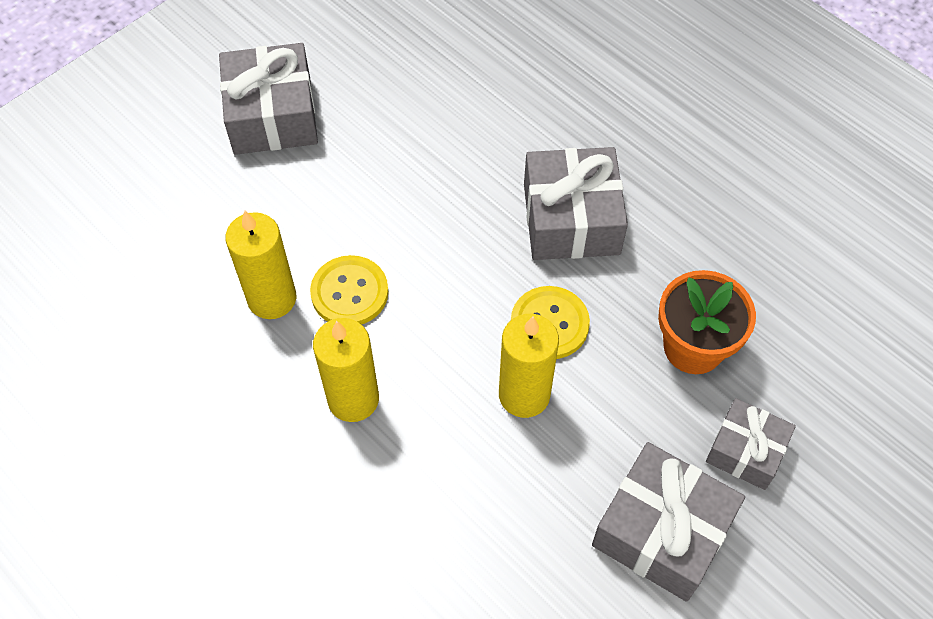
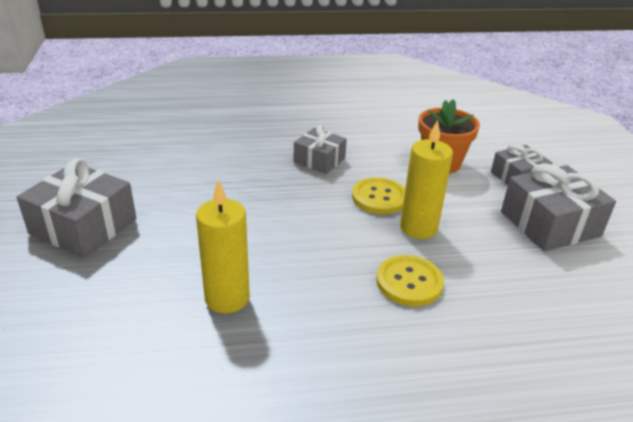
camera: 55 degrees left, 25 degrees down
yellow button [310,255,389,325] -> yellow button moved to [376,255,444,306]
yellow candle [313,318,379,422] -> none
grey gift [524,147,628,260] -> grey gift [294,125,347,174], size x0.62

